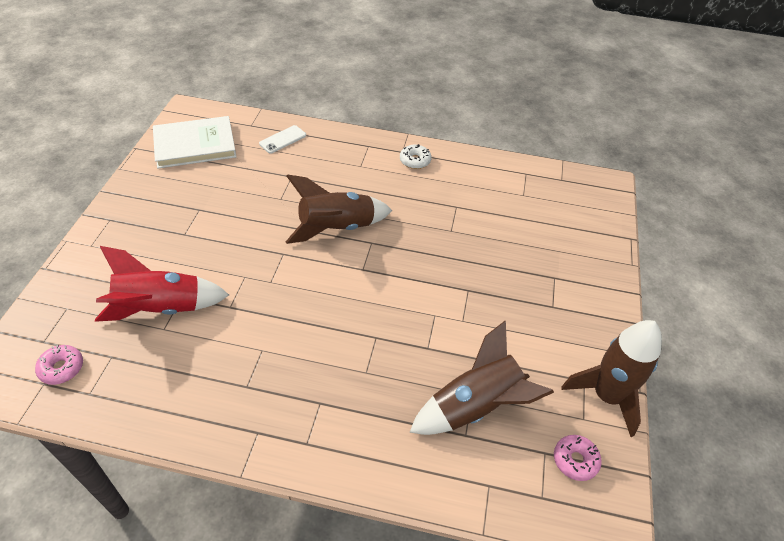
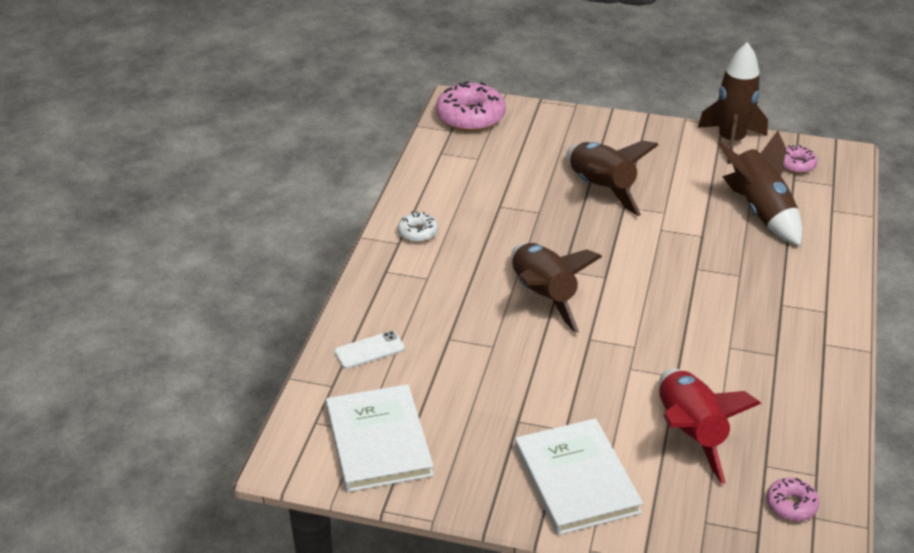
camera: 85 degrees left, 10 degrees down
white phone [259,125,306,154] -> white phone turned 75 degrees counterclockwise [334,331,405,369]
none -> pink donut [436,81,506,132]
none -> white book [515,418,643,535]
none -> brown rocket [566,141,658,216]

